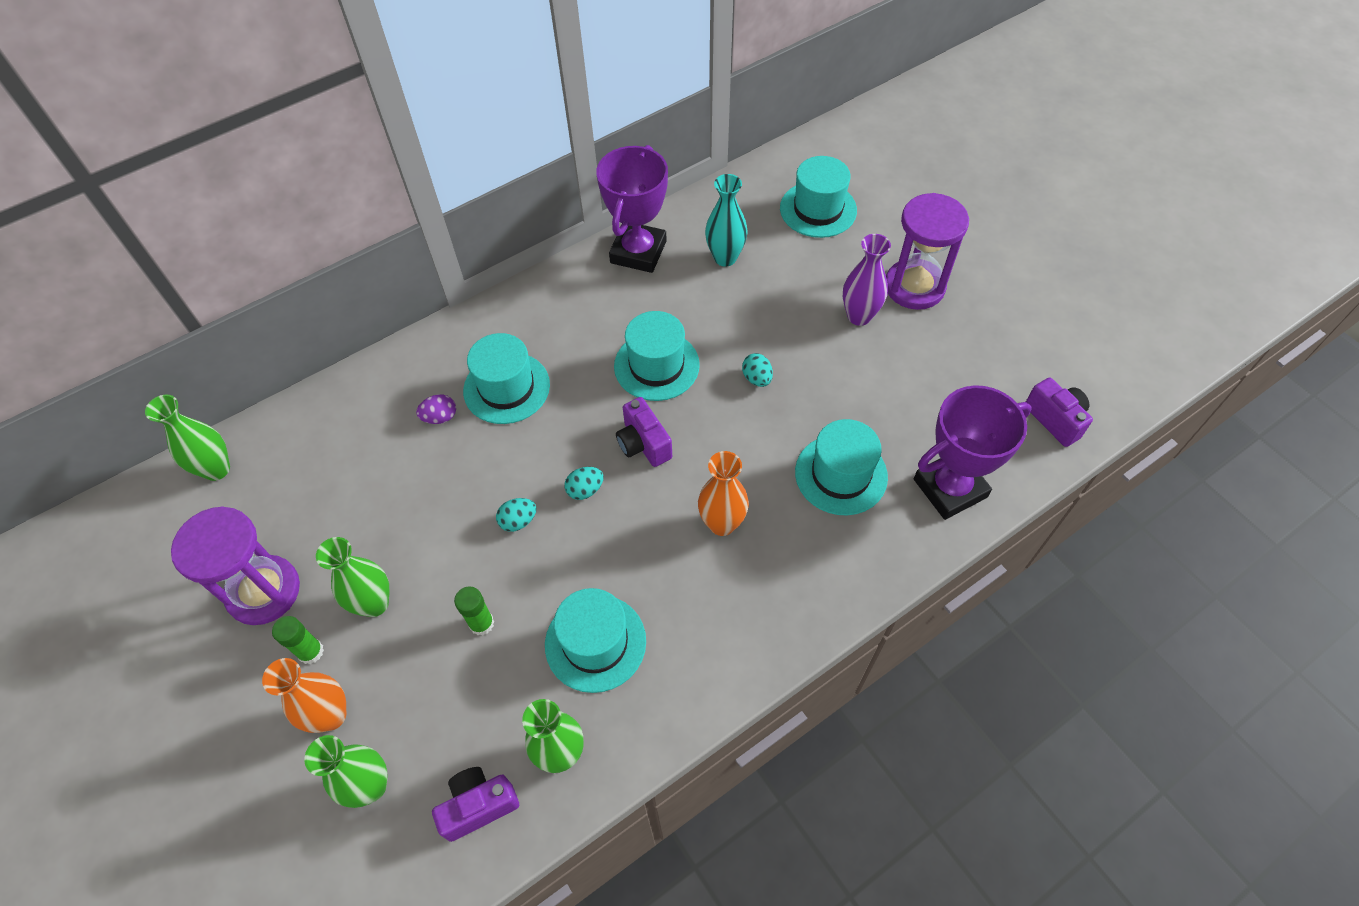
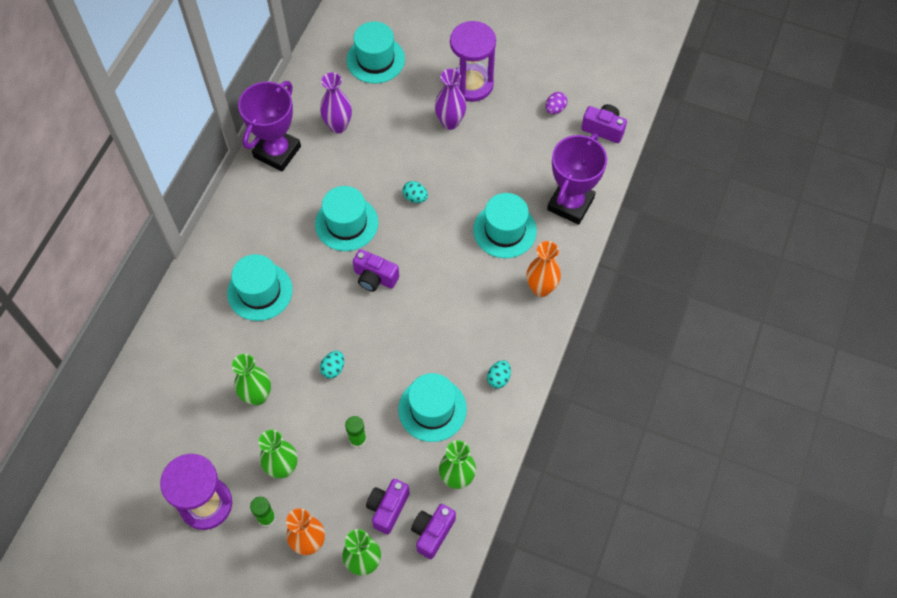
camera: 35 degrees left, 5 degrees up
green vase [145,395,230,481] -> green vase moved to [232,354,271,405]
purple egg [416,394,456,424] -> purple egg moved to [545,92,567,114]
turquoise egg [565,467,604,500] -> turquoise egg moved to [487,360,511,388]
purple trophy [596,145,668,273] -> purple trophy turned 45 degrees clockwise [238,81,301,172]
orange vase [698,451,749,536] -> orange vase moved to [526,241,561,297]
turquoise vase [705,174,748,267] -> purple vase [320,72,352,133]
none -> purple camera [366,479,410,534]

